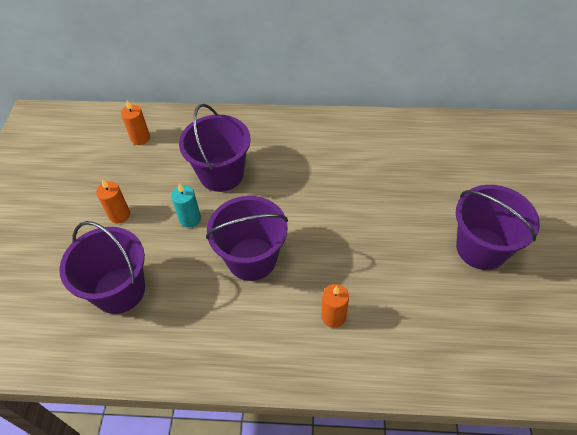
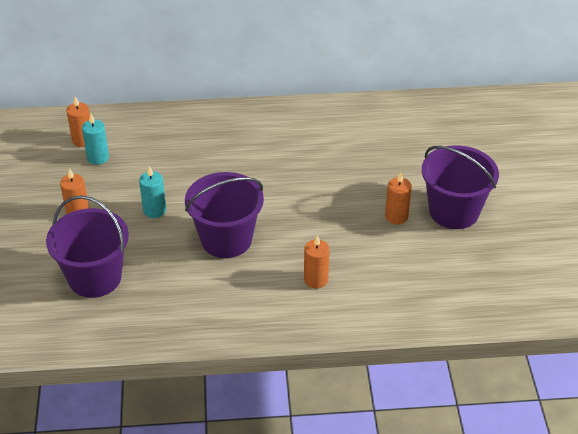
camera: 10 degrees left, 10 degrees down
purple bucket [179,104,251,192] -> none
none -> turquoise candle [82,114,109,165]
none -> orange candle [385,173,412,224]

